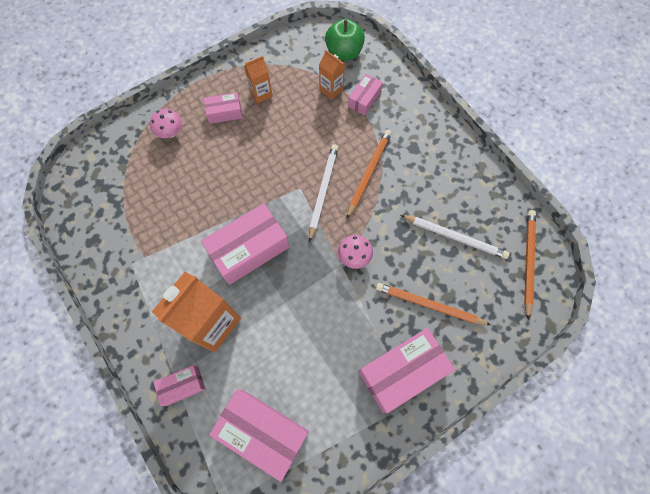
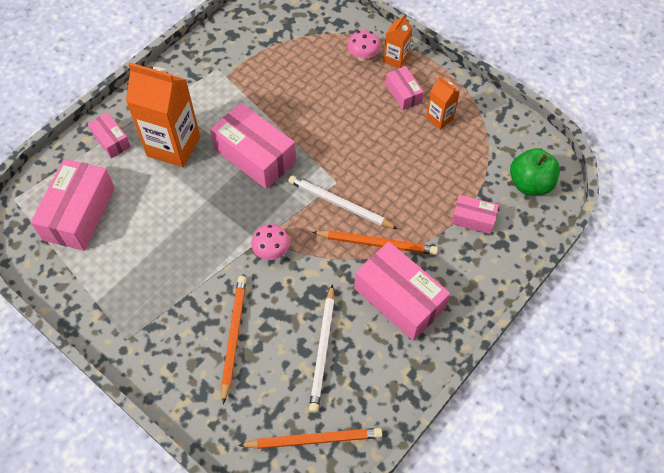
camera: 75 degrees right, 10 degrees down
white pencil [309,144,338,242] -> white pencil turned 150 degrees counterclockwise [288,175,398,229]
orange carton [319,50,345,99] -> orange carton moved to [384,14,412,68]
pink box [358,328,455,413] -> pink box moved to [354,241,450,341]

